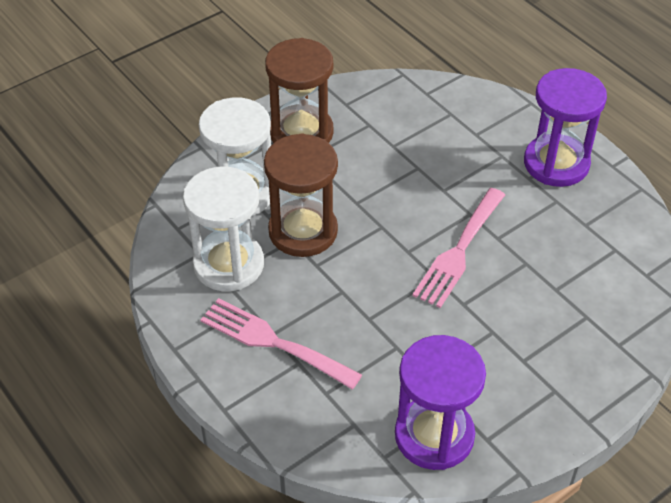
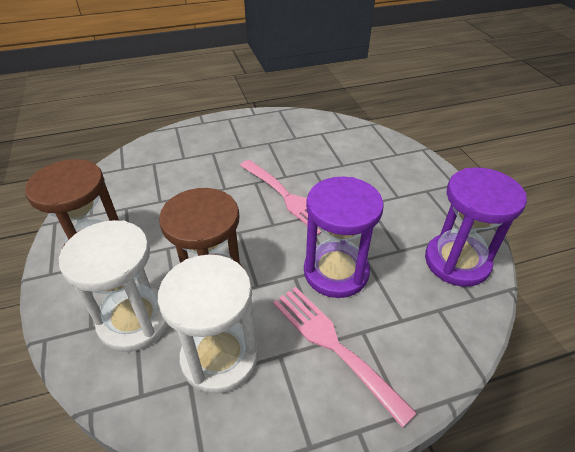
camera: 70 degrees left, 5 degrees down
pink fork [200,298,362,389] -> pink fork turned 90 degrees clockwise [273,287,417,428]
purple hourglass [524,68,607,187] -> purple hourglass moved to [304,177,384,298]

